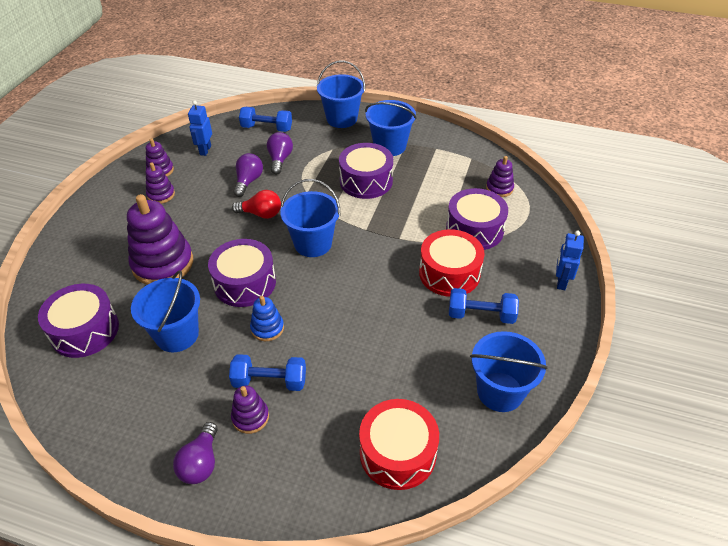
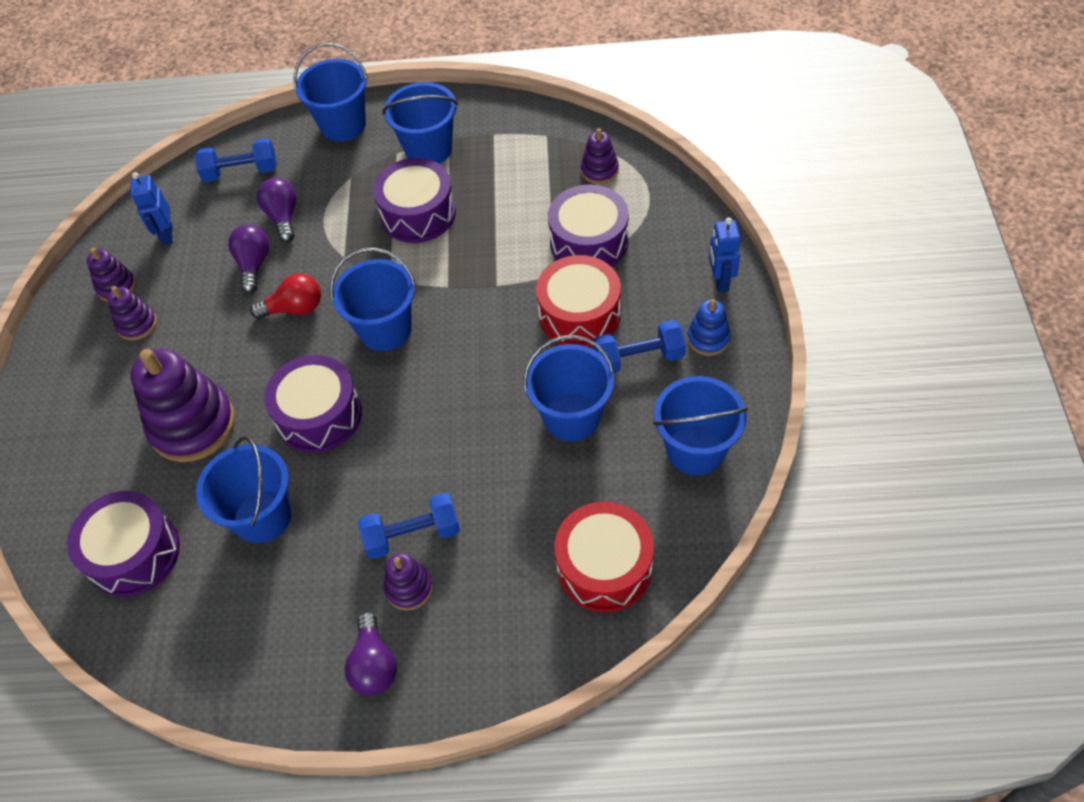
camera: 15 degrees left, 10 degrees up
blue stacking toy [250,296,284,341] -> blue stacking toy moved to [687,299,731,356]
none -> blue bucket [523,335,615,441]

